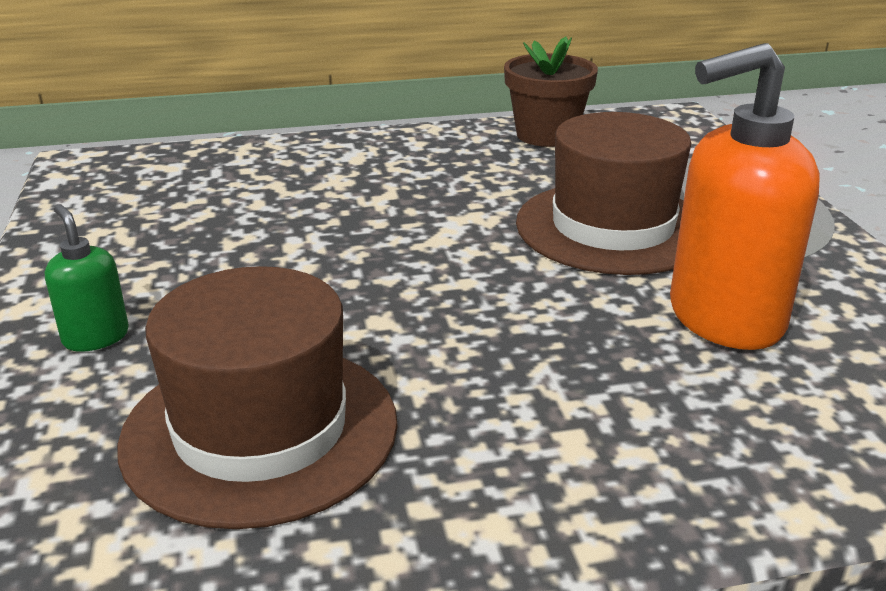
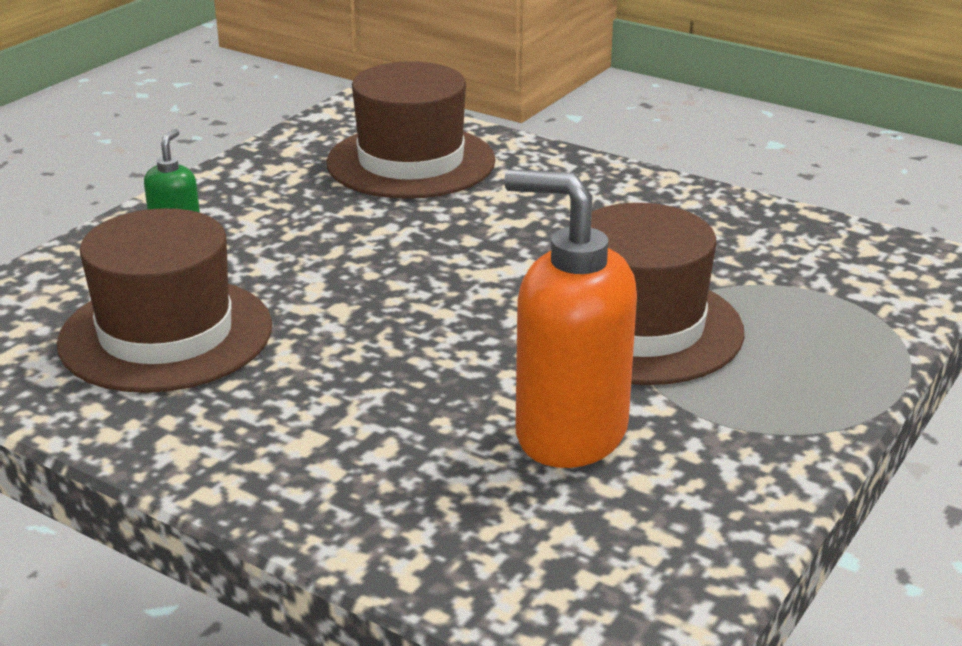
camera: 45 degrees right, 0 degrees up
brown flower pot [504,36,598,147] -> none
none -> brown hat [327,61,496,199]

